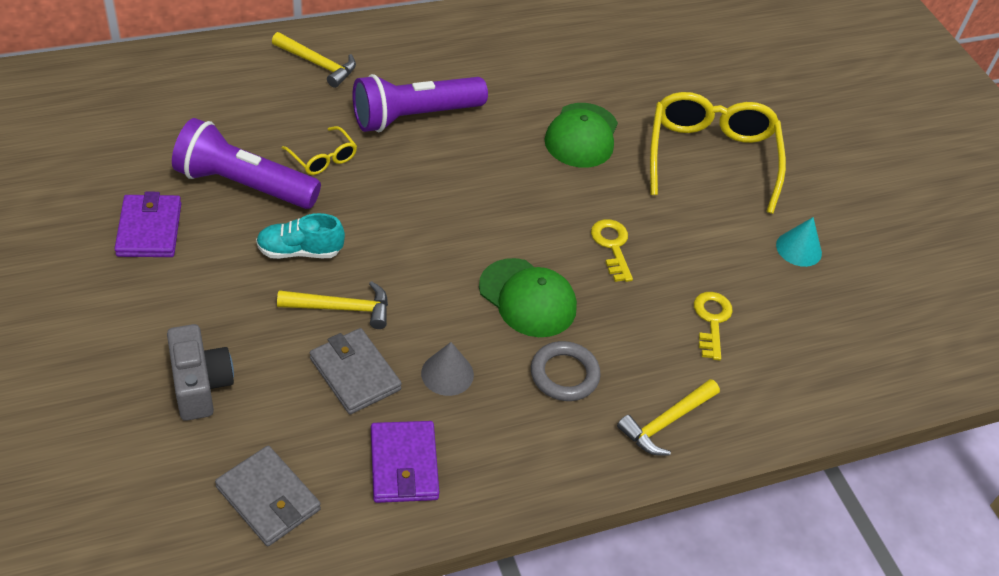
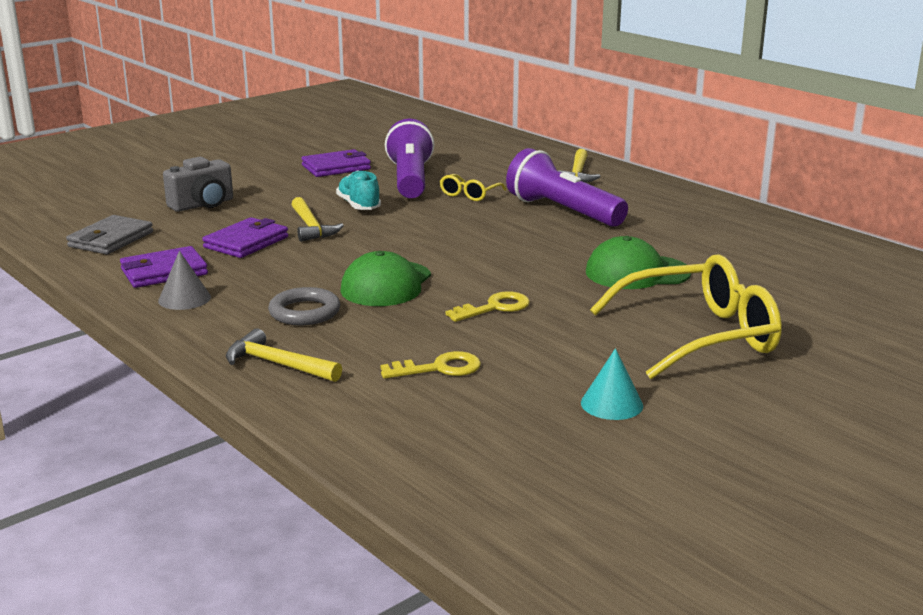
camera: 75 degrees right, 25 degrees down
grey wallet [310,328,402,414] -> purple wallet [202,217,288,258]
grey cone [421,342,474,396] -> grey cone moved to [158,251,211,310]

